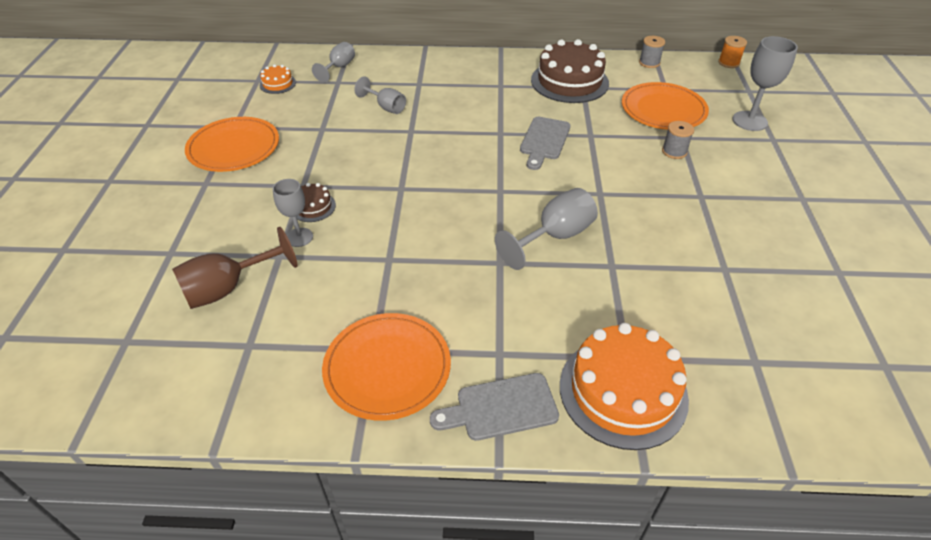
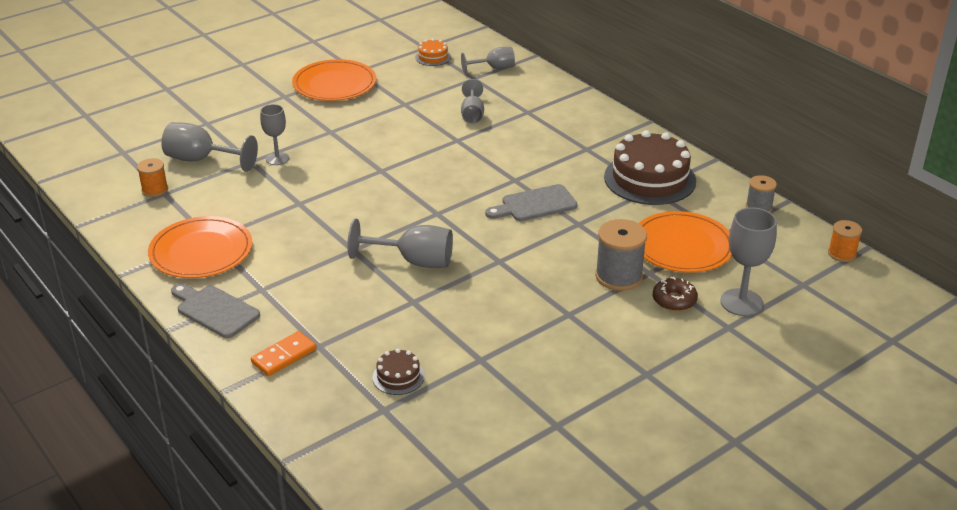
camera: 50 degrees right, 10 degrees down
brown goblet [172,227,298,309] -> grey goblet [161,122,258,172]
brown cake [296,183,336,222] -> brown cake moved to [372,349,425,395]
orange cake [560,323,689,450] -> orange domino [251,331,317,376]
grey spool [662,121,694,159] -> grey spool [595,219,647,291], size x1.66
none -> orange spool [137,158,168,197]
none -> brown donut [653,277,698,311]

